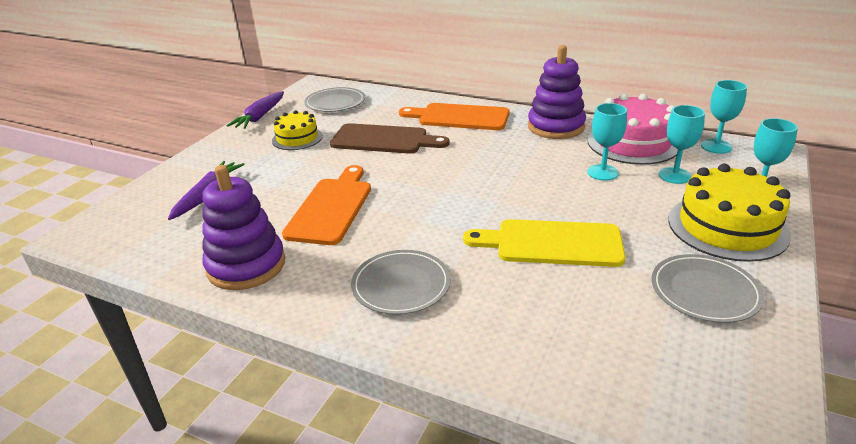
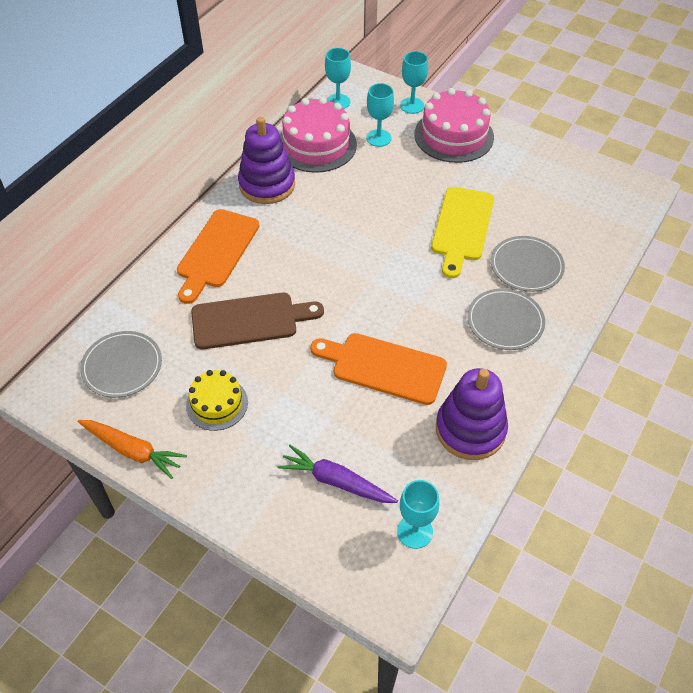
camera: 85 degrees left, 20 degrees up
purple carrot [227,91,284,129] -> orange carrot [78,420,187,479]
brown cutting board [330,123,450,154] -> brown cutting board turned 60 degrees clockwise [191,293,324,349]
turquoise goblet [587,103,627,181] -> turquoise goblet moved to [397,480,439,549]
grey plate [652,254,764,323] -> grey plate moved to [491,236,565,292]
yellow cake [668,164,791,262] -> pink cake [414,88,494,163]

